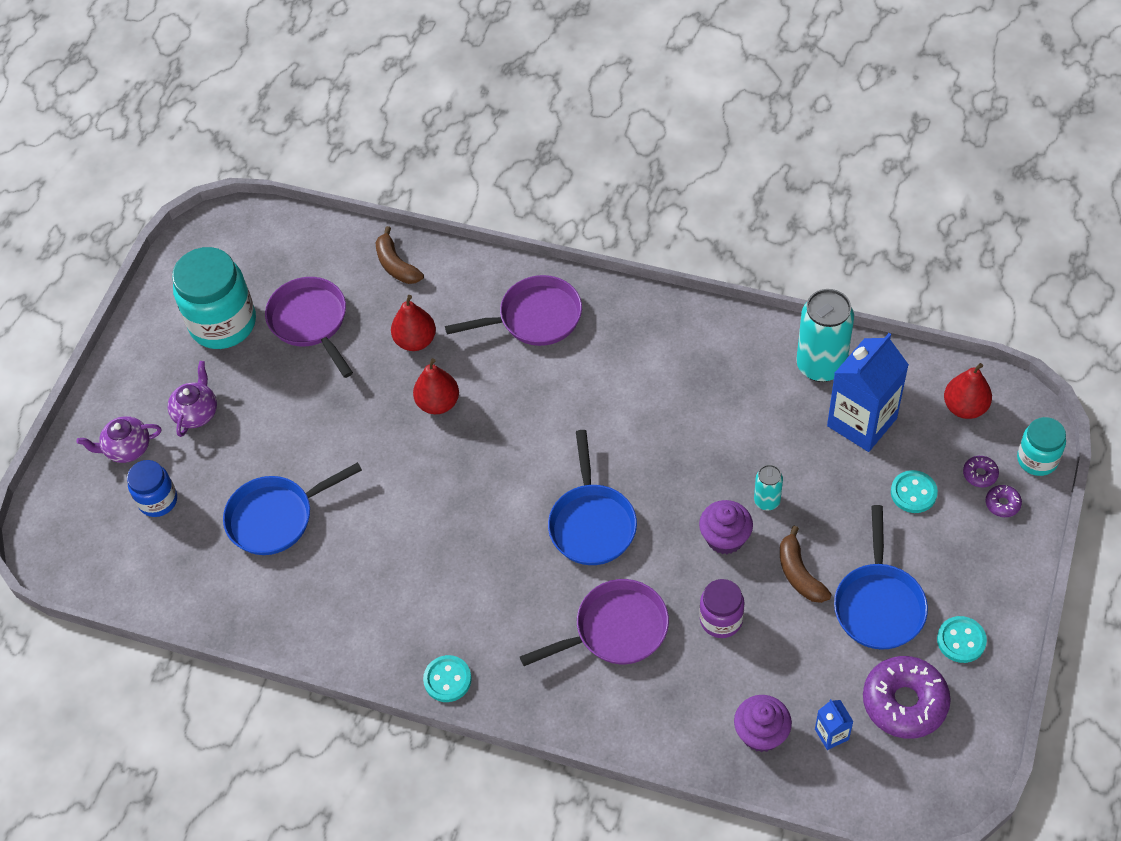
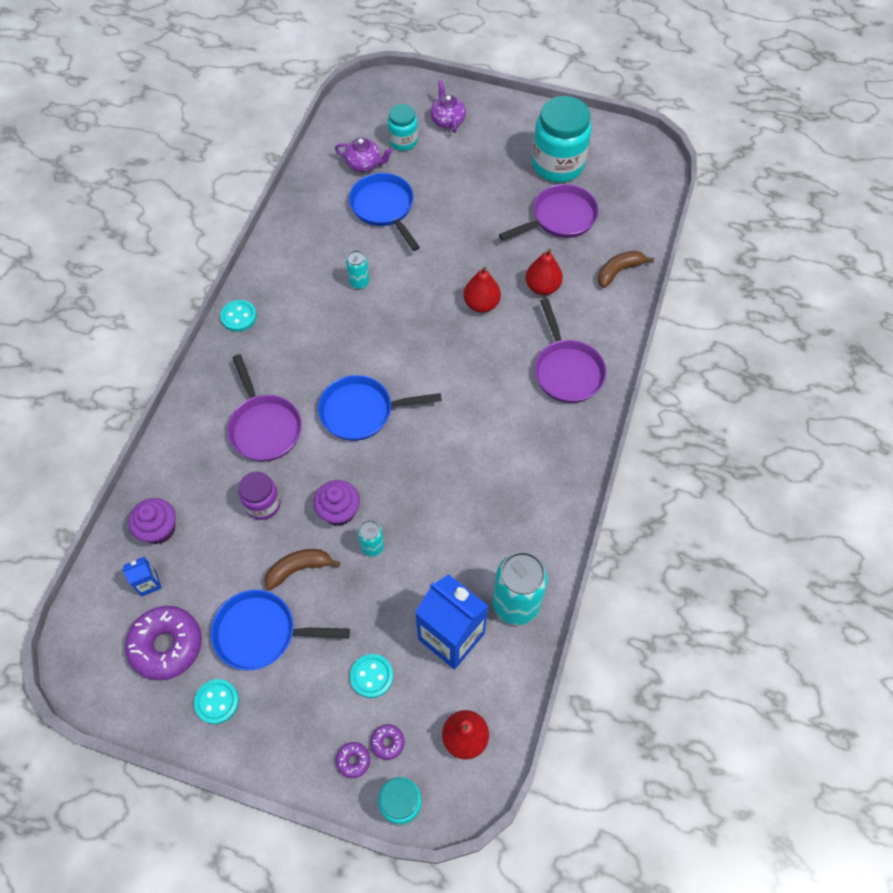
camera: 85 degrees right, 5 degrees up
blue jar [127,460,177,517] -> turquoise jar [388,104,418,151]
purple teapot [168,361,217,437] -> purple teapot moved to [335,138,393,172]
none -> turquoise can [346,250,369,290]

